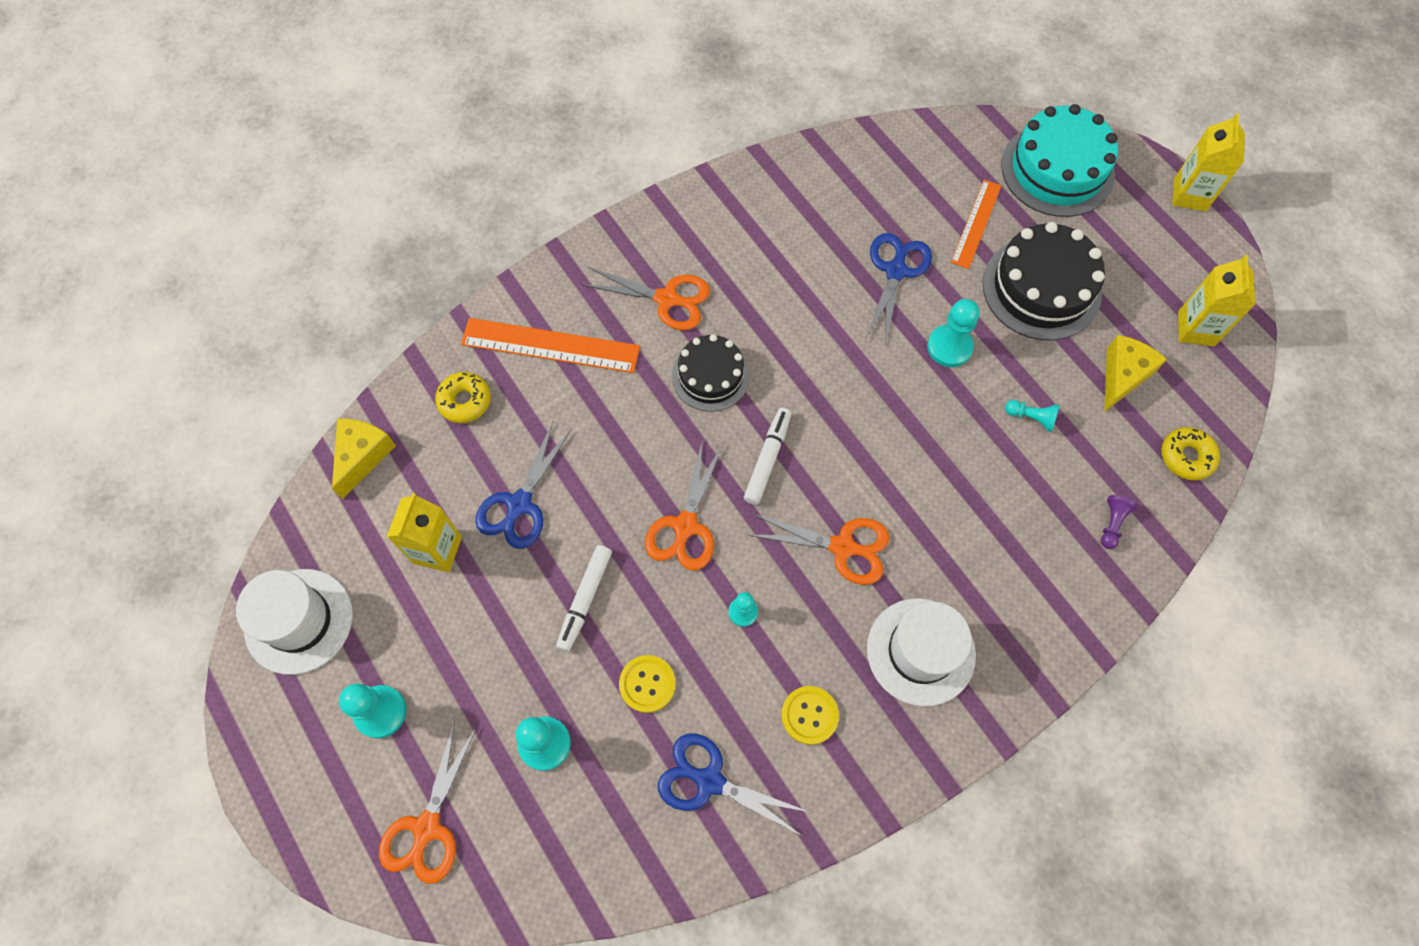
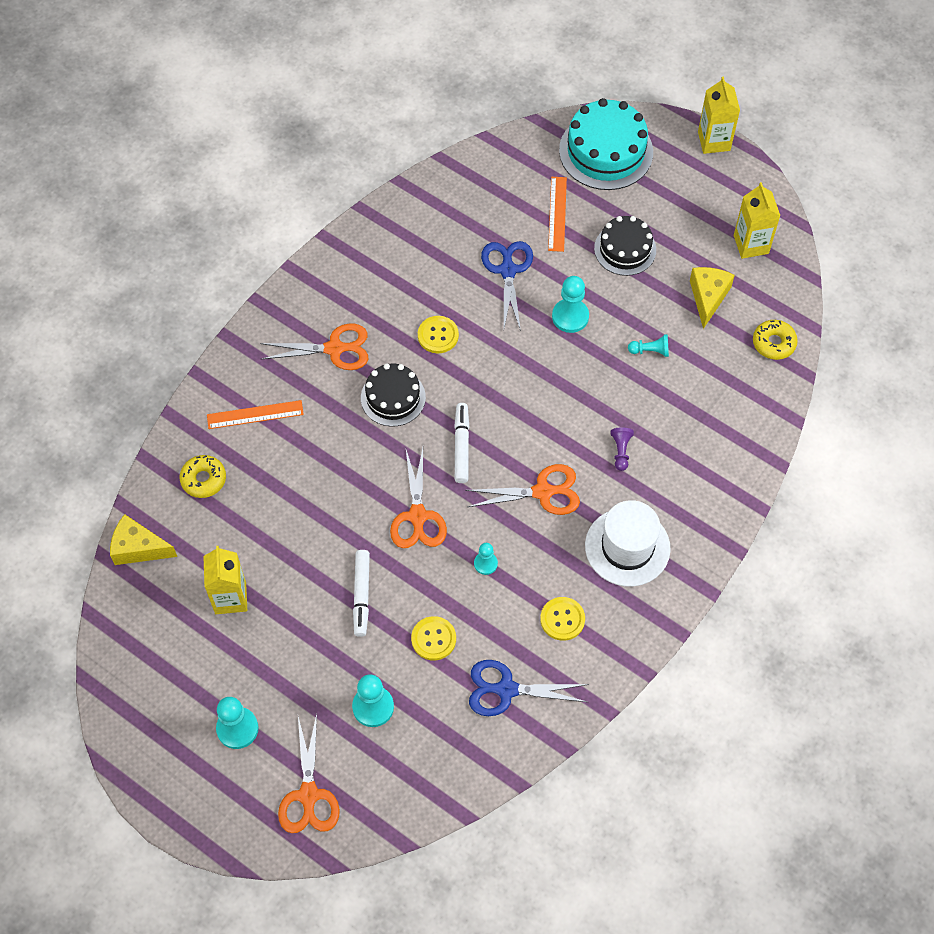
camera: 20 degrees left, 5 degrees down
white hat [236,569,353,675] -> none
yellow cheese [332,419,396,499] -> yellow cheese turned 75 degrees counterclockwise [110,514,178,565]
orange ruler [461,318,640,373] -> orange ruler [207,400,304,429], size x0.64
blue scissors [475,421,572,549] -> none
black cake [983,222,1105,341] -> black cake [594,216,656,276], size x0.64
purple pawn [1101,495,1138,549] -> purple pawn moved to [611,427,634,471]
none -> yellow button [418,316,459,353]

